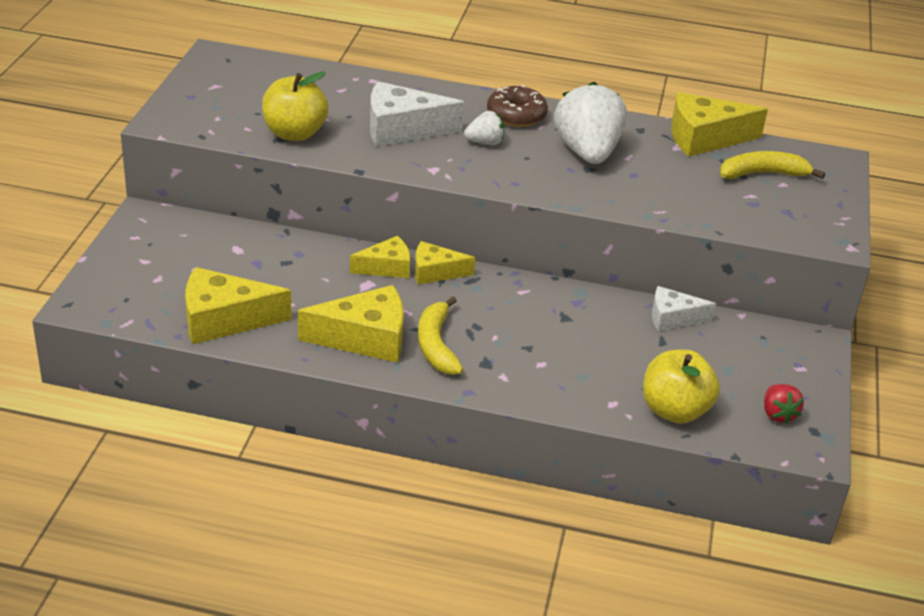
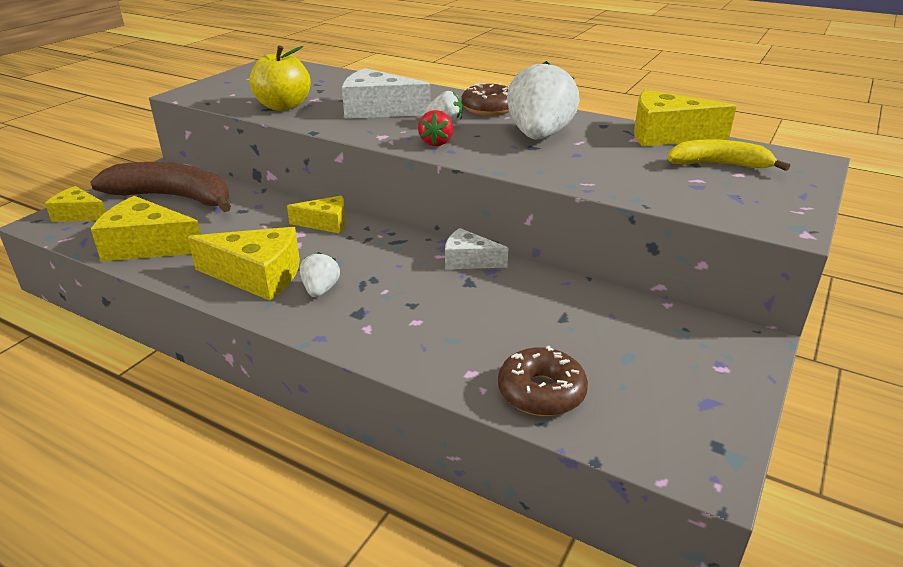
camera: 20 degrees right, 5 degrees down
yellow cheese [415,241,475,285] -> yellow cheese moved to [45,186,106,222]
yellow banana [418,296,463,375] -> white strawberry [300,252,340,297]
yellow apple [643,350,720,423] -> brown donut [498,346,588,416]
white cheese [652,286,716,331] -> white cheese moved to [445,228,508,269]
red strawberry [764,384,804,424] -> red strawberry moved to [418,110,453,146]
none -> brown banana [90,162,231,212]

